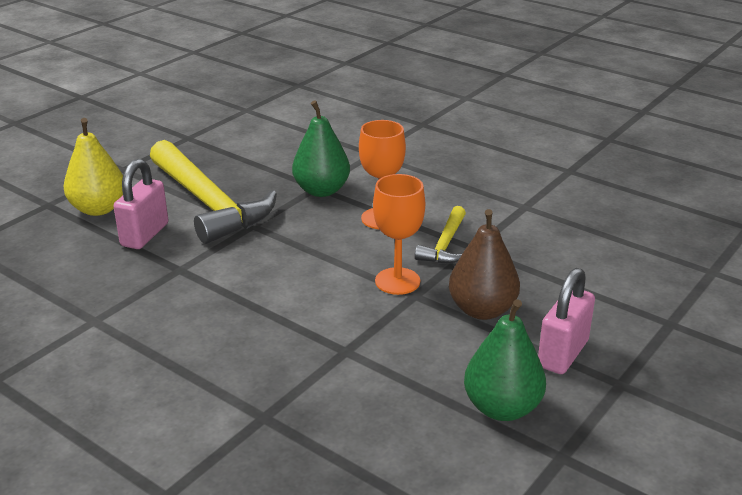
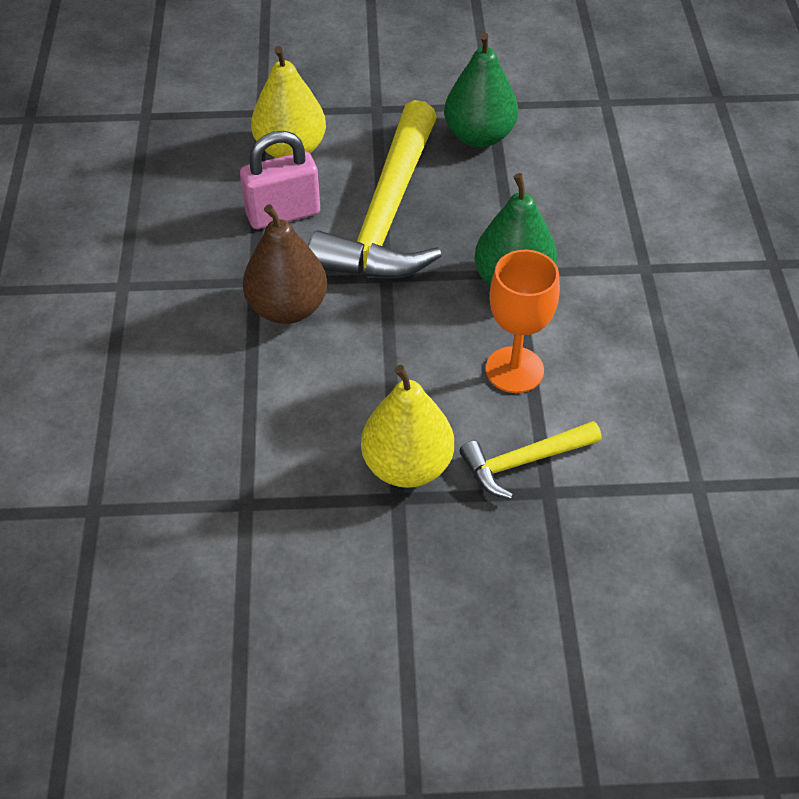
camera: 50 degrees right, 20 degrees up
orange goblet [373,174,425,295] -> yellow pear [361,365,454,488]
brown pear [449,209,520,320] -> brown pear moved to [243,204,327,324]
green pear [464,299,546,421] -> green pear moved to [444,33,518,147]
pink padlock [538,268,595,374] -> none

